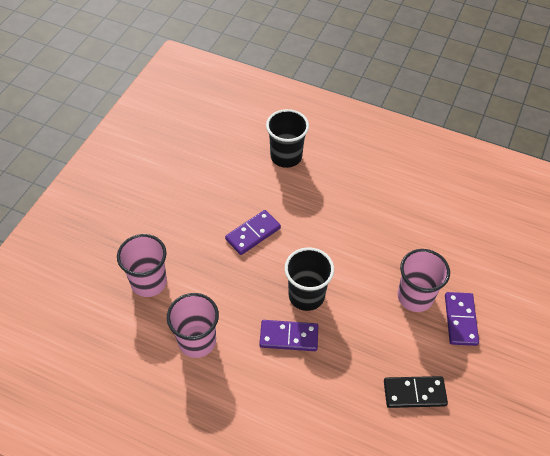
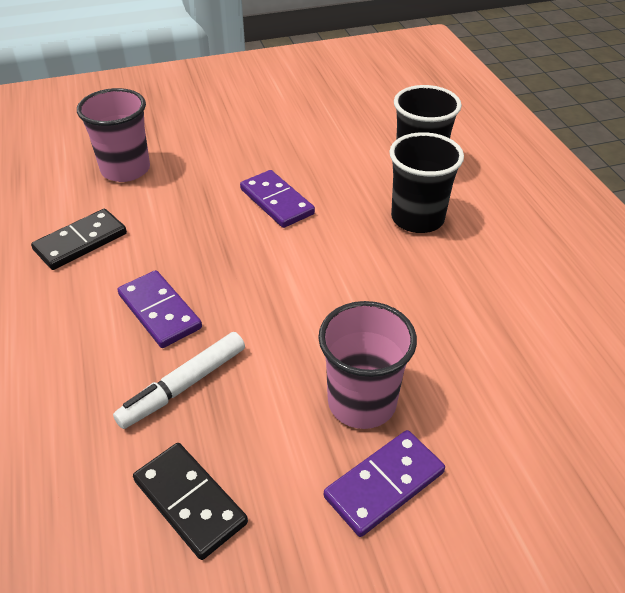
camera: 50 degrees right, 10 degrees down
pink cup [167,293,219,358] -> black domino [31,209,127,270]
purple domino [225,210,281,255] -> purple domino turned 45 degrees clockwise [240,170,315,228]
black cup [285,247,334,311] -> black cup moved to [389,132,464,233]
none -> white marker [113,332,245,429]

